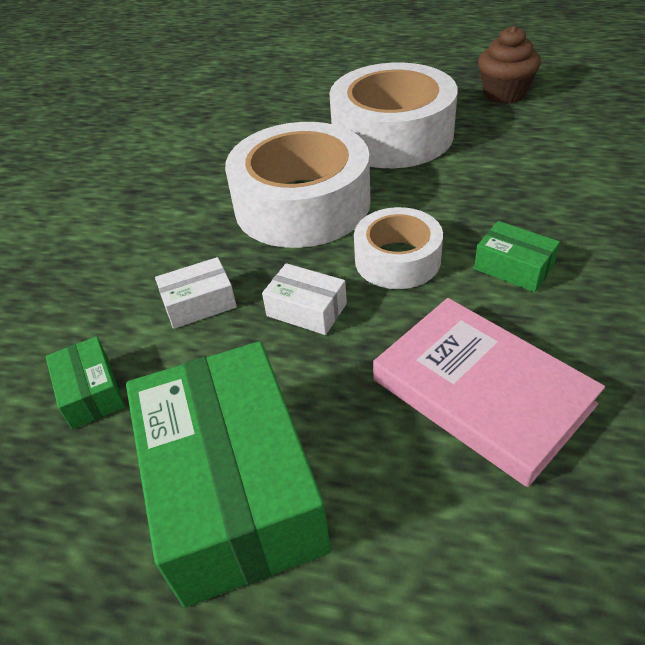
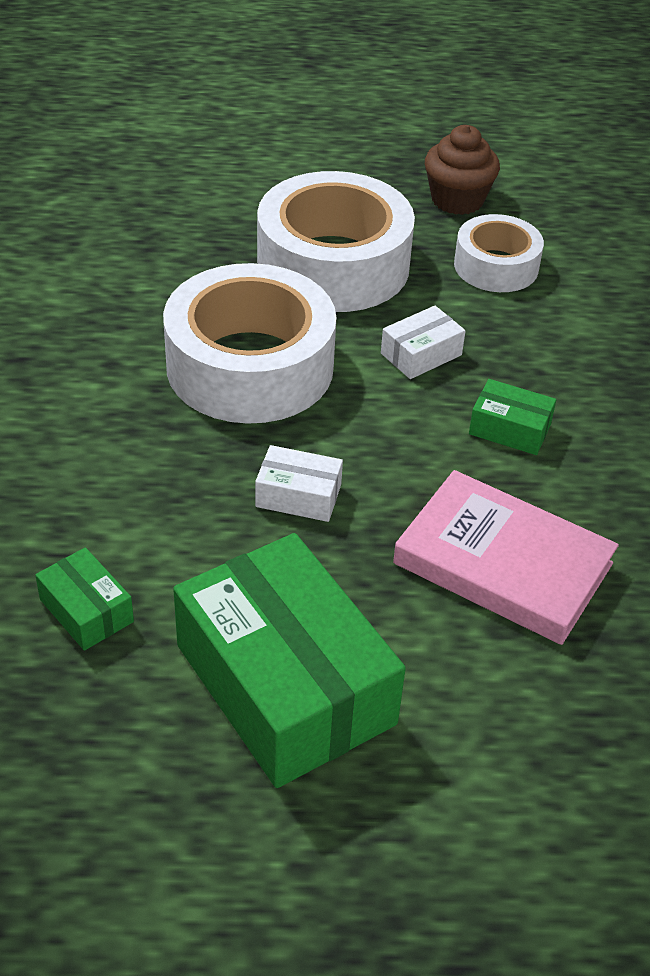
camera: 20 degrees left, 0 degrees up
white box [155,257,237,329] -> white box moved to [381,306,466,379]
white tape [354,207,443,289] -> white tape moved to [454,214,544,292]

